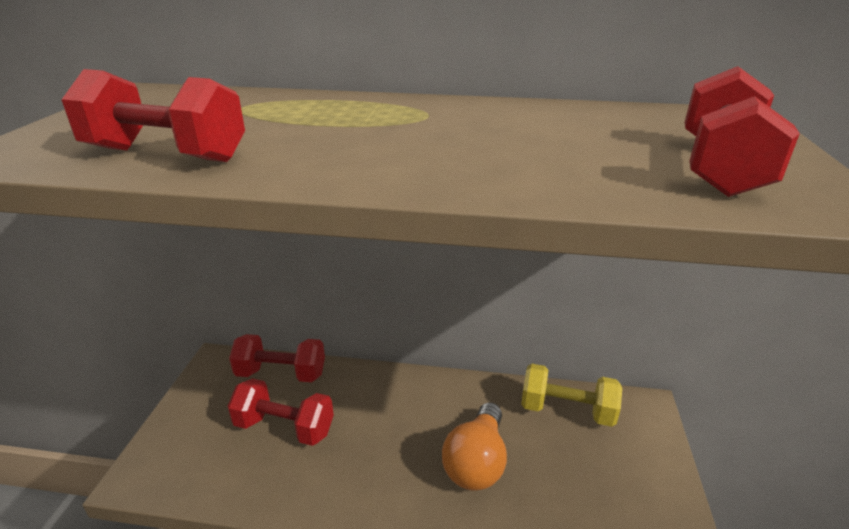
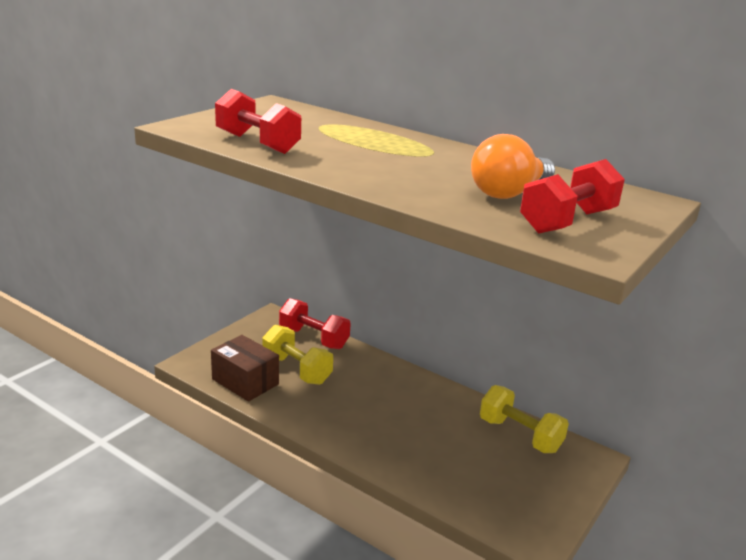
camera: 25 degrees right, 5 degrees down
red dumbbell [227,378,334,446] -> yellow dumbbell [262,325,333,385]
orange light bulb [442,402,507,490] -> orange light bulb moved to [471,134,555,199]
none -> brown box [211,335,279,402]

